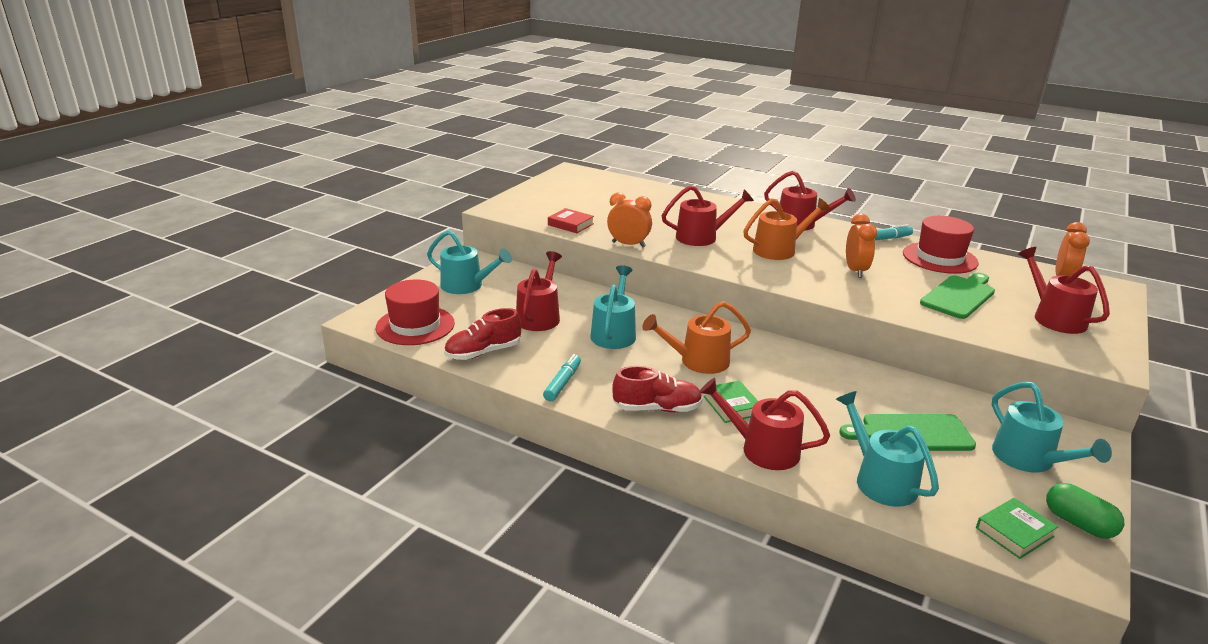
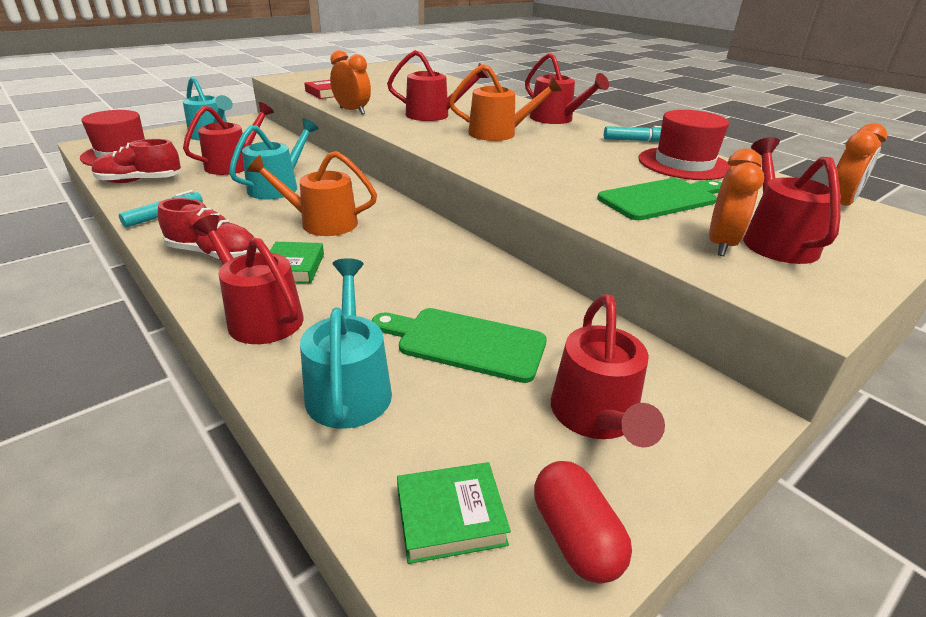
camera: 20 degrees right, 5 degrees up
orange clock [846,214,877,278] -> orange clock moved to [709,148,764,256]
turquoise watering can [992,382,1112,472] -> red watering can [551,294,665,448]
green capsule [1046,483,1124,539] -> red capsule [534,461,632,584]

